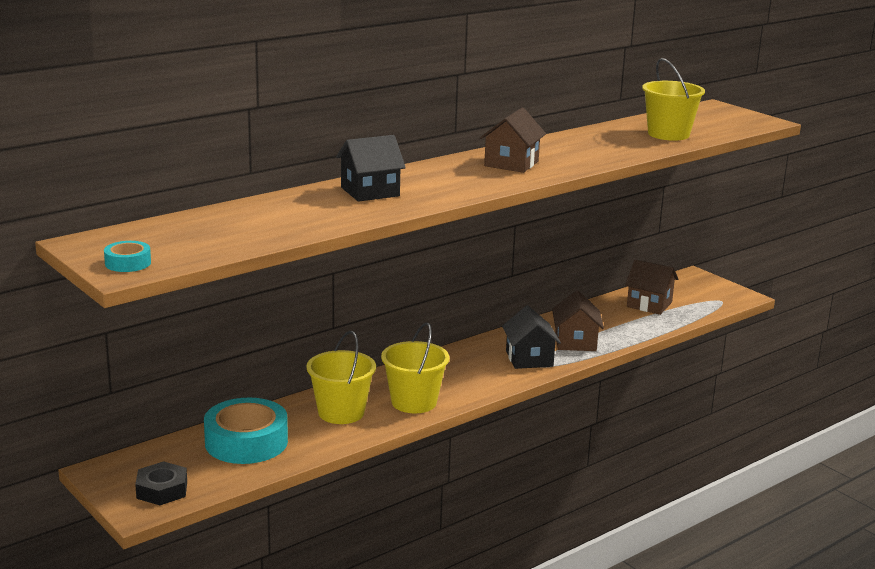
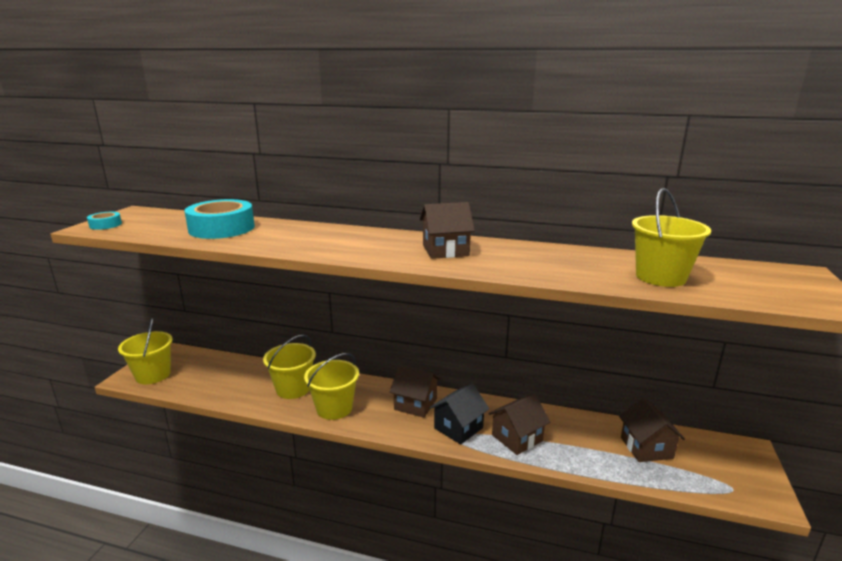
camera: 55 degrees right, 0 degrees up
black nut [135,461,187,505] -> yellow bucket [118,318,173,384]
turquoise tape [204,398,288,464] -> turquoise tape moved to [184,199,255,239]
black house [336,135,406,202] -> none
none -> brown house [390,365,441,418]

